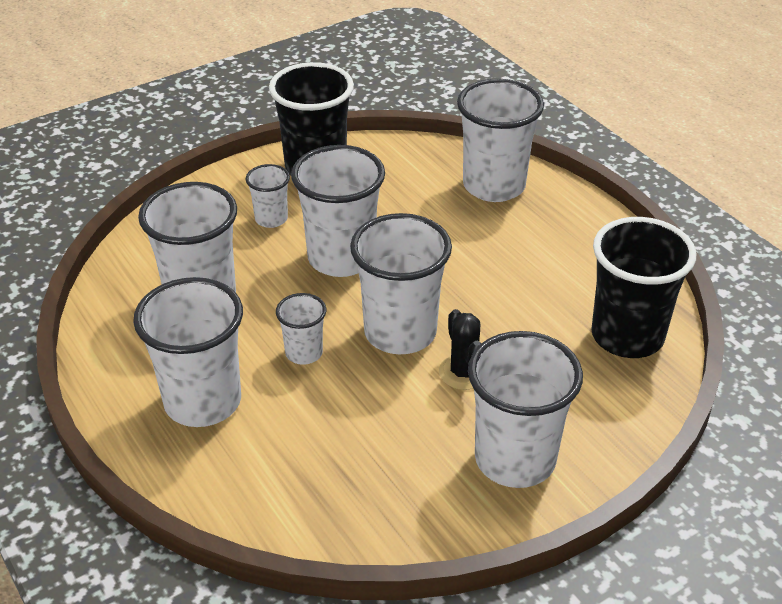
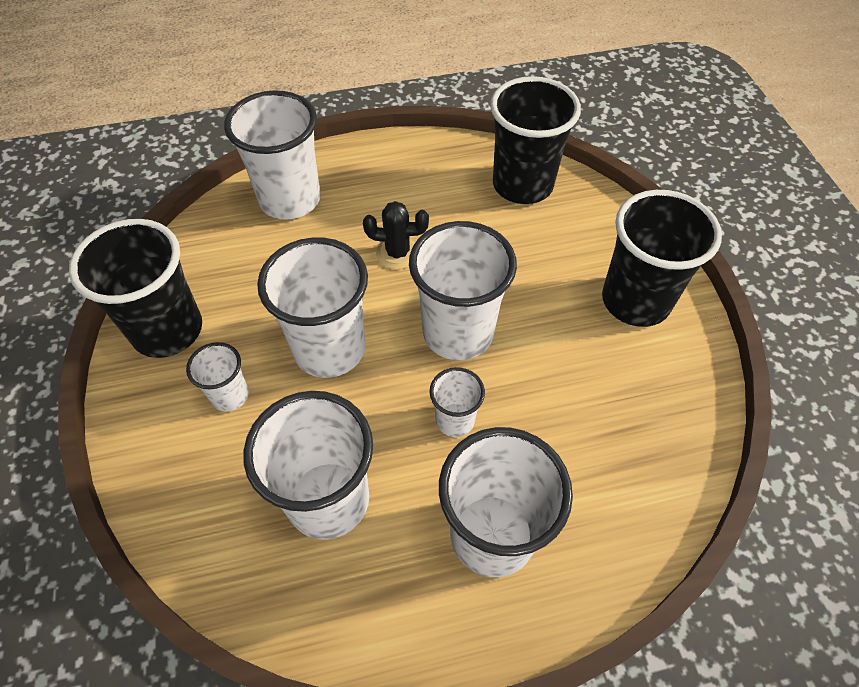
camera: 70 degrees left, 15 degrees up
black cactus [439,309,481,390] -> black cactus moved to [363,201,429,269]
white cup [468,331,583,488] -> black cup [602,190,722,327]

